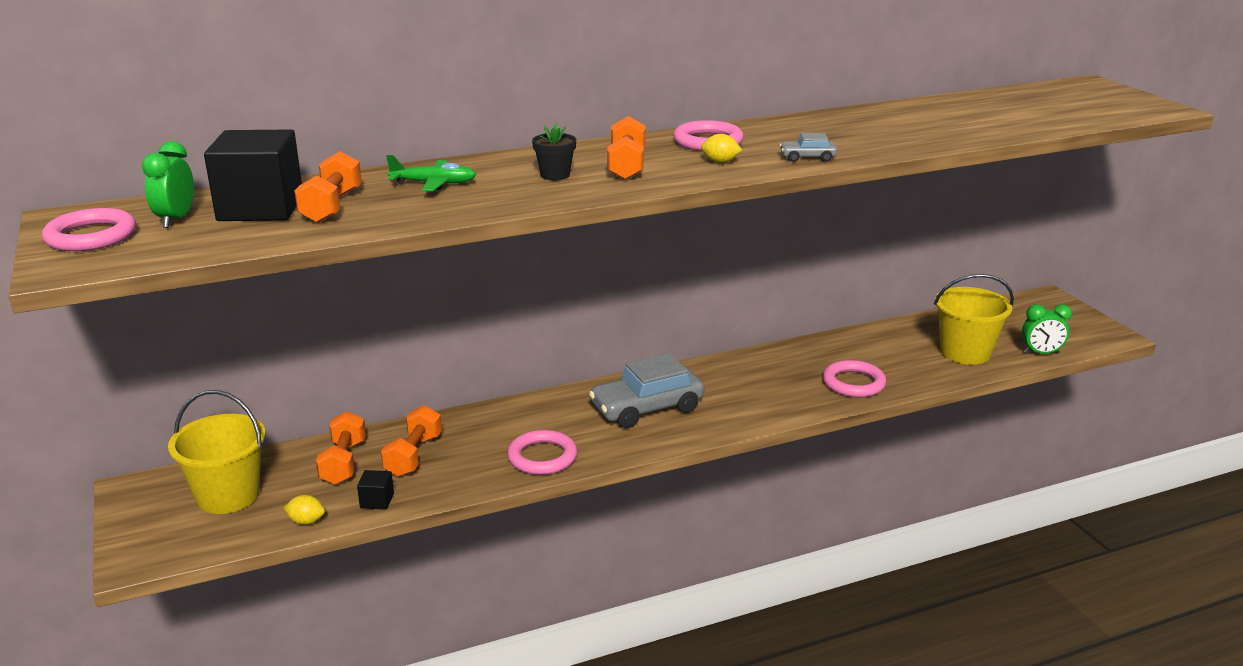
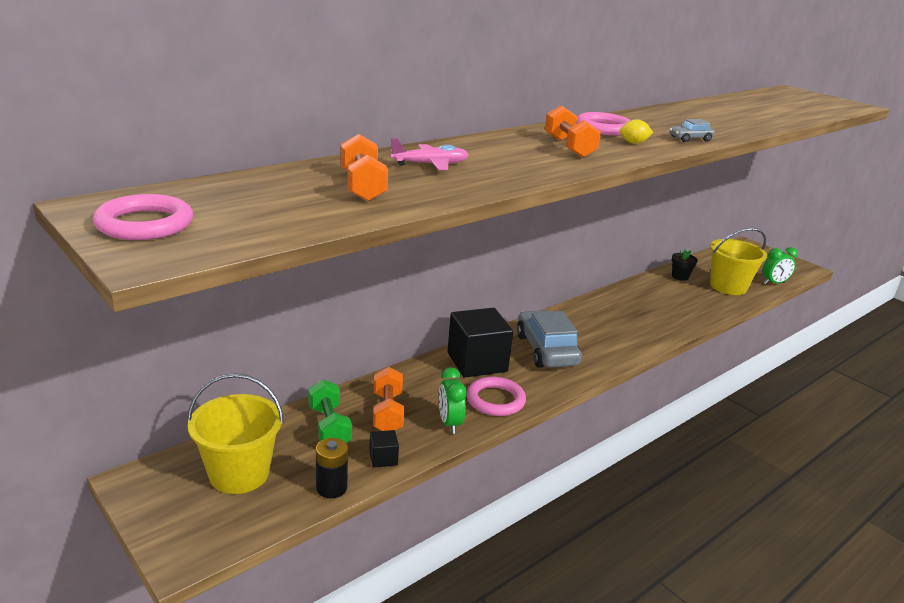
camera: 20 degrees left, 0 degrees up
green clock [142,141,194,228] -> green clock moved to [439,367,467,434]
black cube [204,129,302,221] -> black cube moved to [447,308,513,378]
yellow lemon [284,495,325,525] -> black battery [316,438,348,498]
orange dumbbell [316,411,366,485] -> green dumbbell [308,380,352,443]
green plane [386,155,476,191] -> pink plane [390,138,468,170]
black flower pot [532,124,576,180] -> black flower pot moved to [672,249,698,281]
grey car [589,353,704,428] -> grey car turned 120 degrees clockwise [517,310,582,368]
pink ring [823,360,886,397] -> none

